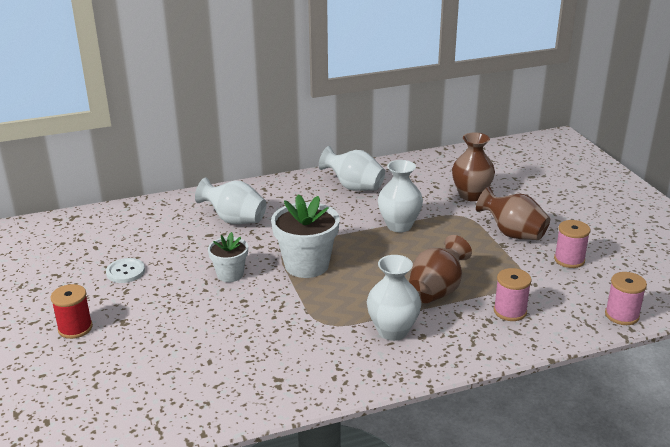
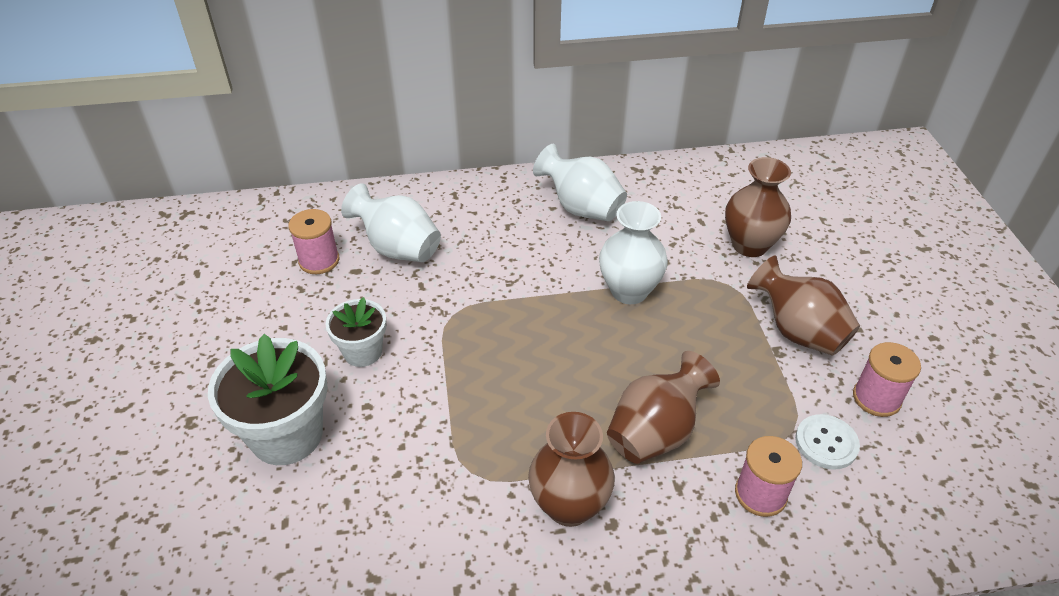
camera: 10 degrees right, 15 degrees up
red spool [50,284,93,339] -> none
white button [106,258,145,283] -> white button moved to [795,414,860,470]
white flower pot [271,194,340,278] -> white flower pot moved to [208,334,328,465]
white vase [367,255,421,341] -> brown vase [528,412,615,527]
pink spool [605,272,647,325] -> pink spool moved to [288,209,339,274]

